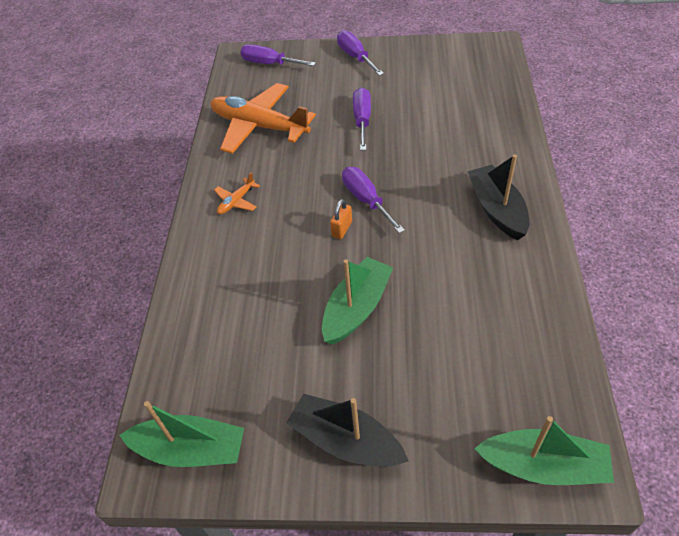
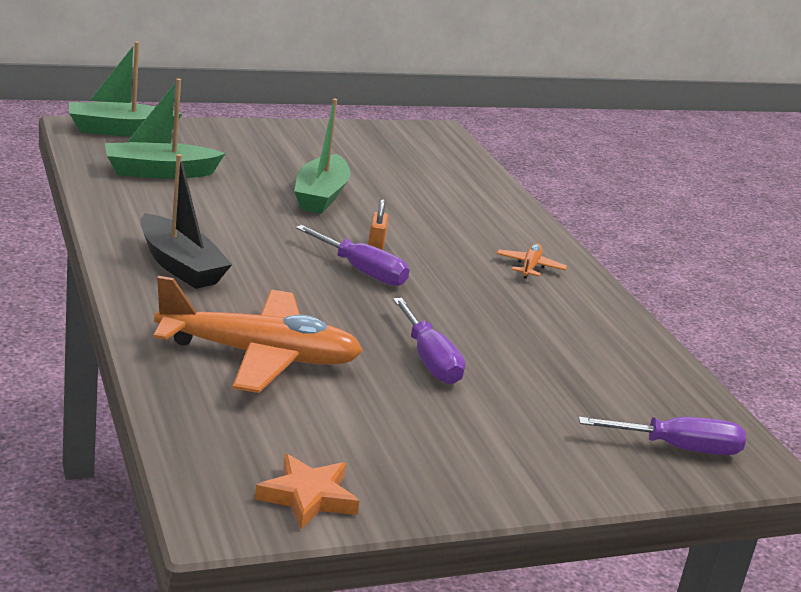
camera: 150 degrees right, 25 degrees down
green boat [120,401,244,467] -> green boat moved to [105,78,226,179]
orange plane [211,83,316,154] -> orange plane moved to [153,276,363,393]
black boat [286,394,409,467] -> none
purple screwdriver [337,30,384,76] -> none
none -> orange star [255,454,359,530]

